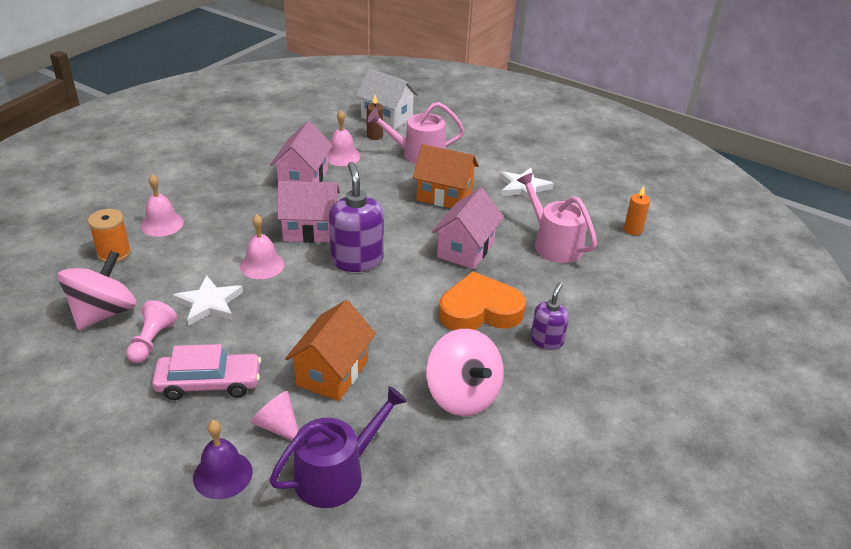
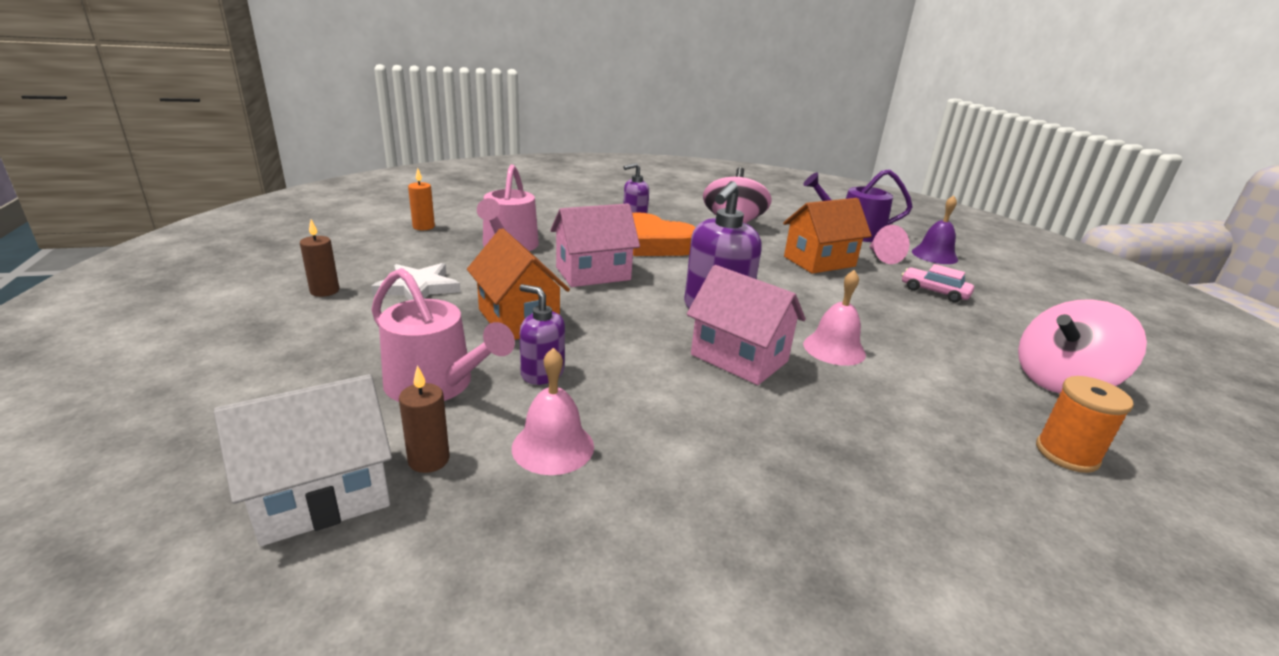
camera: 140 degrees left, 10 degrees down
pink pawn [126,300,177,363] -> none
pink bell [141,174,184,237] -> none
pink car [152,344,261,400] -> pink car [902,264,974,302], size x0.67
white star [173,275,243,326] -> none
pink house [270,121,333,182] -> none
white house [356,69,418,130] -> white house turned 75 degrees clockwise [214,374,392,546]
none -> brown candle [300,220,339,297]
none -> purple soap dispenser [519,284,565,385]

